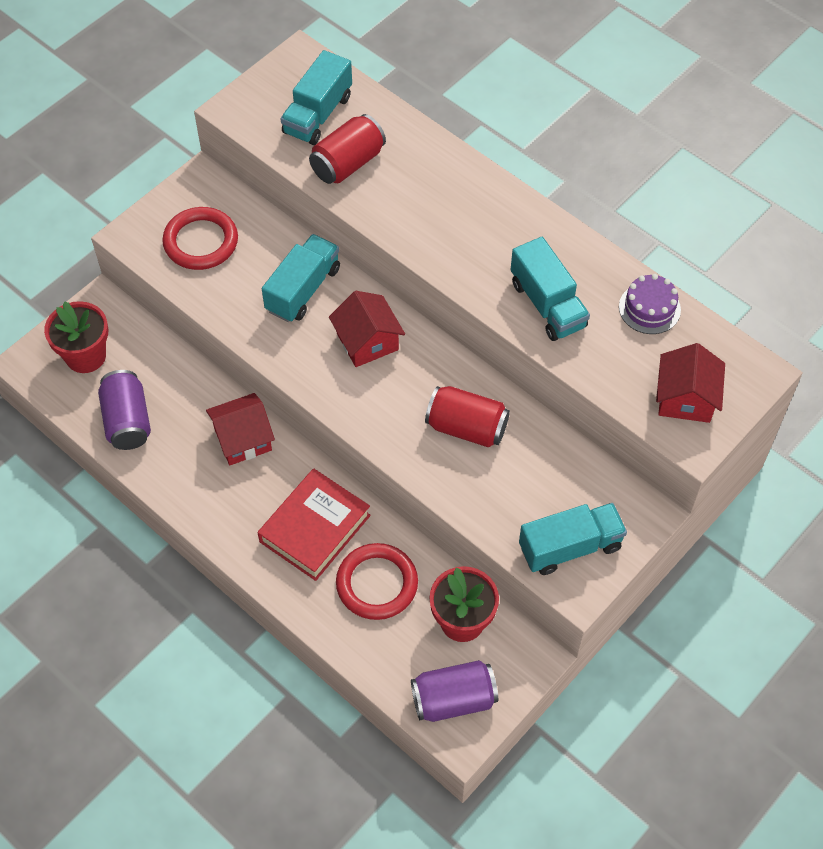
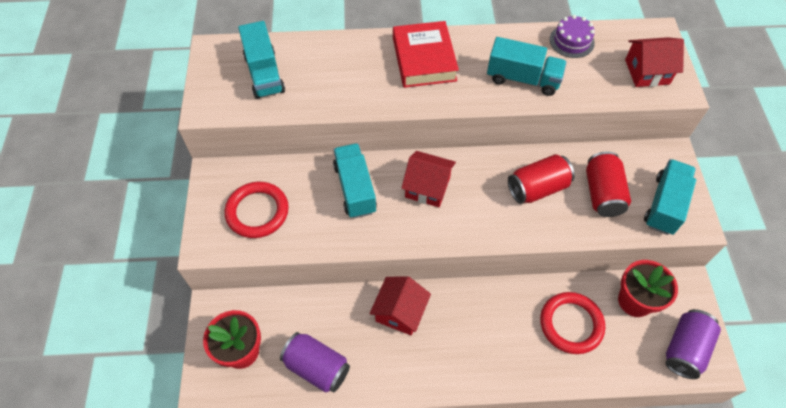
camera: 45 degrees left, 0 degrees up
red book [258,468,371,581] -> red book moved to [393,21,459,88]
red can [309,114,386,184] -> red can moved to [586,151,631,217]
red house [656,343,725,423] -> red house turned 60 degrees counterclockwise [625,37,684,87]

